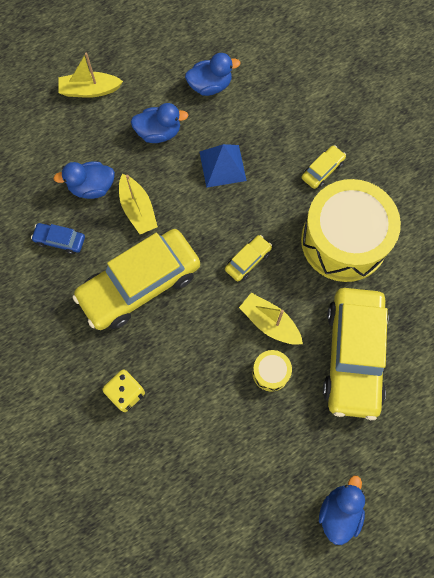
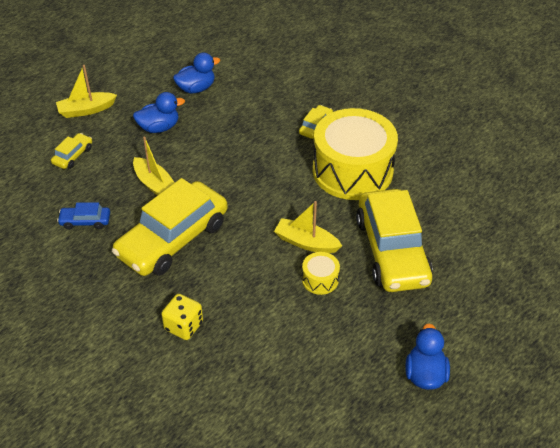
camera: 15 degrees left, 25 degrees down
blue duck [53,162,115,199] -> none
blue pyramid [200,144,247,188] -> none
yellow car [225,235,272,282] -> yellow car moved to [51,133,92,169]

